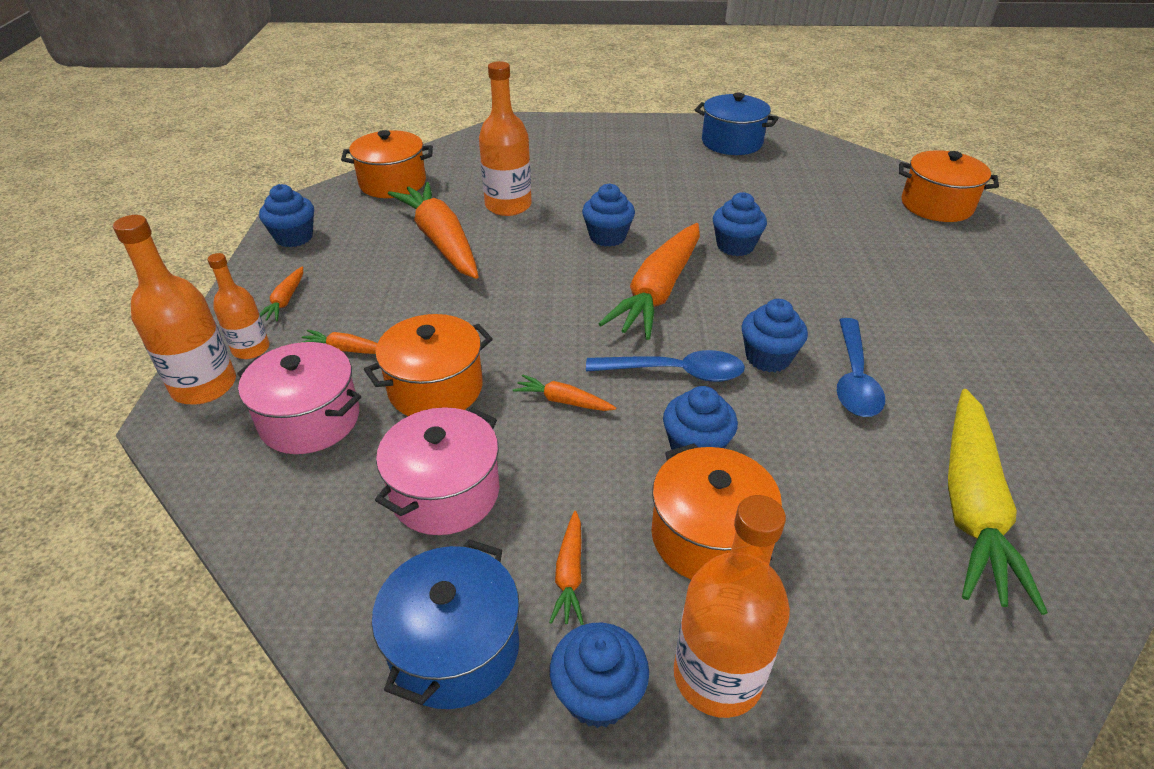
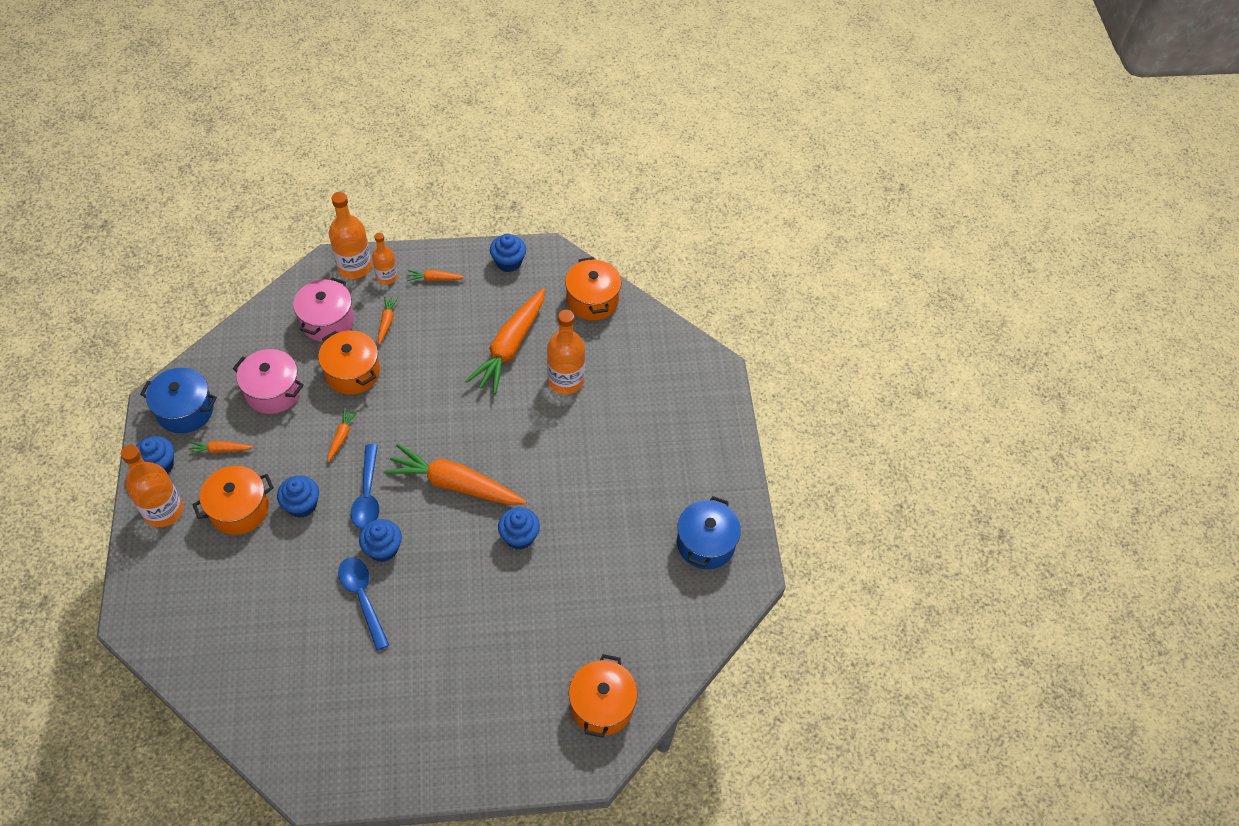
camera: 80 degrees right, 15 degrees up
orange carrot [388,182,479,279] -> orange carrot turned 150 degrees clockwise [466,288,545,394]
blue cupcake [582,183,635,247] -> none
blue spoon [837,318,885,417] -> blue spoon turned 60 degrees clockwise [338,557,389,650]
yellow carrot [948,389,1048,615] -> none

